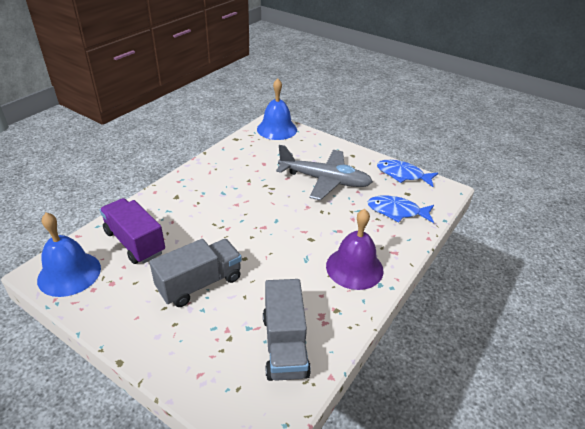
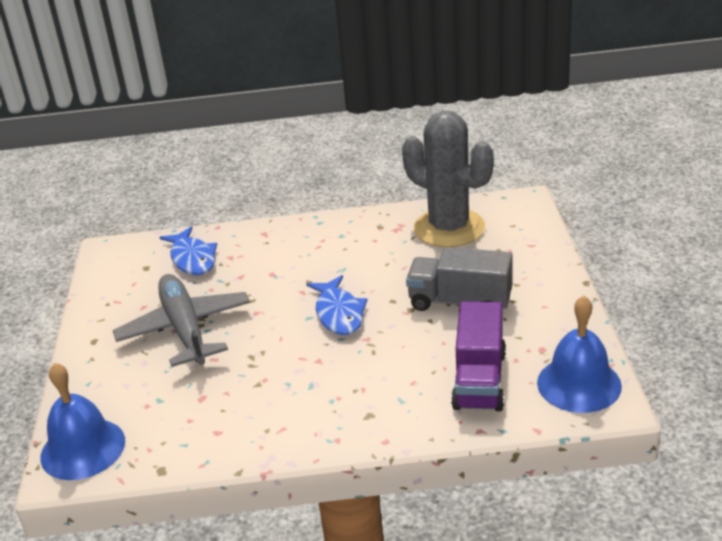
camera: 125 degrees left, 5 degrees down
grey truck [263,279,311,381] -> grey cactus [402,111,493,247]
purple bell [326,209,384,290] -> none
blue fish [377,160,438,187] -> blue fish moved to [307,275,368,335]

